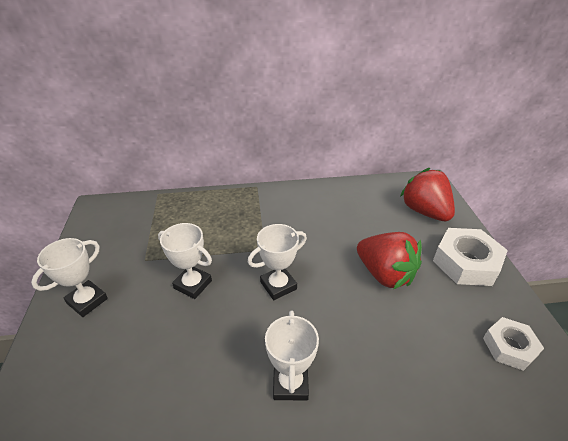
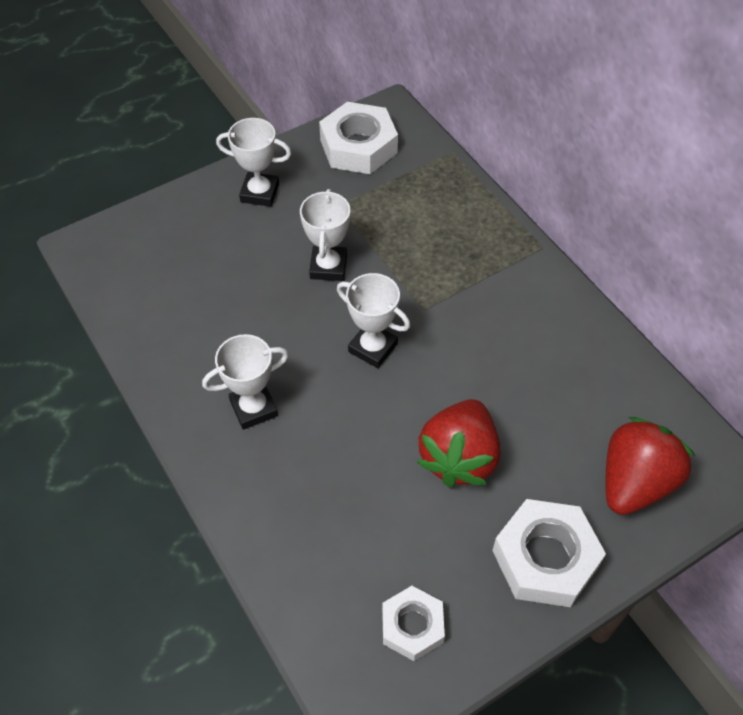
camera: 65 degrees right, 15 degrees up
none -> white nut [319,102,398,174]

